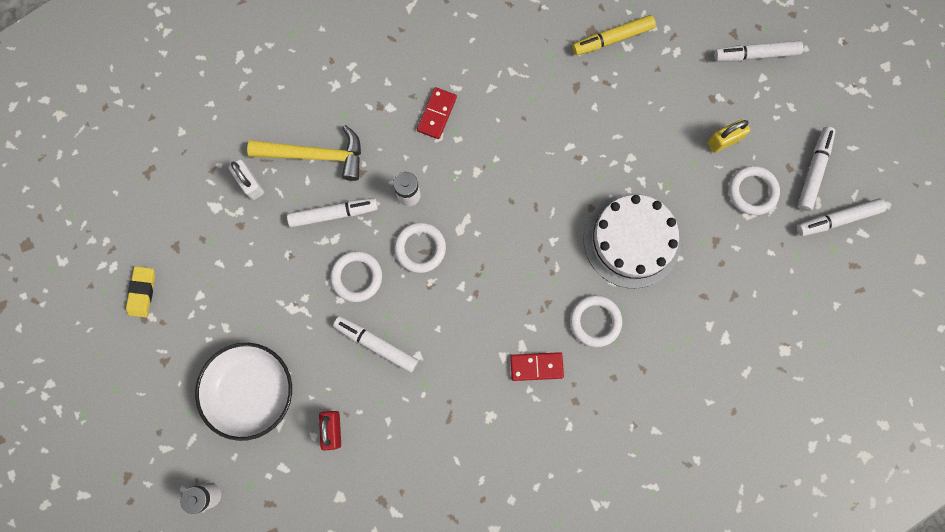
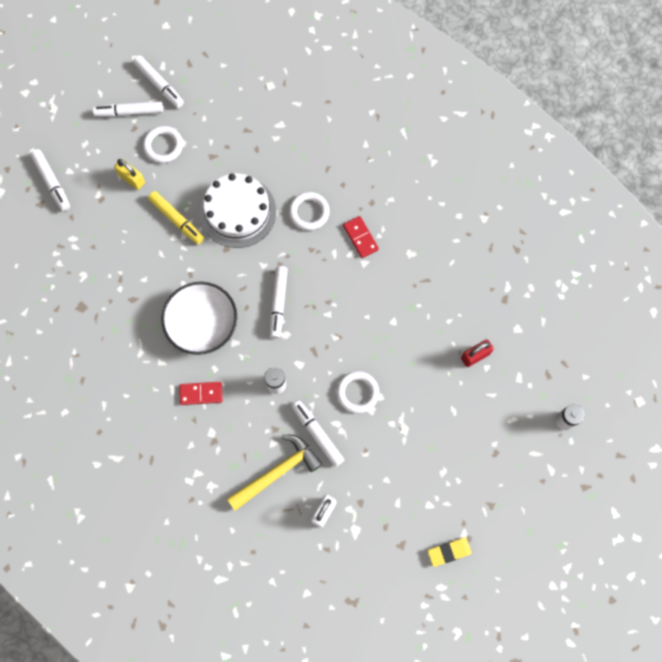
camera: 115 degrees left, 5 degrees down
white bowl [195,343,292,441] -> white bowl moved to [161,282,237,355]
yellow hammer [247,125,361,181] -> yellow hammer turned 75 degrees clockwise [227,435,322,511]
white marker [333,316,418,373] -> white marker moved to [270,266,288,338]
white ring [394,222,446,273] -> none
yellow marker [572,15,656,55] -> yellow marker moved to [148,191,204,244]

